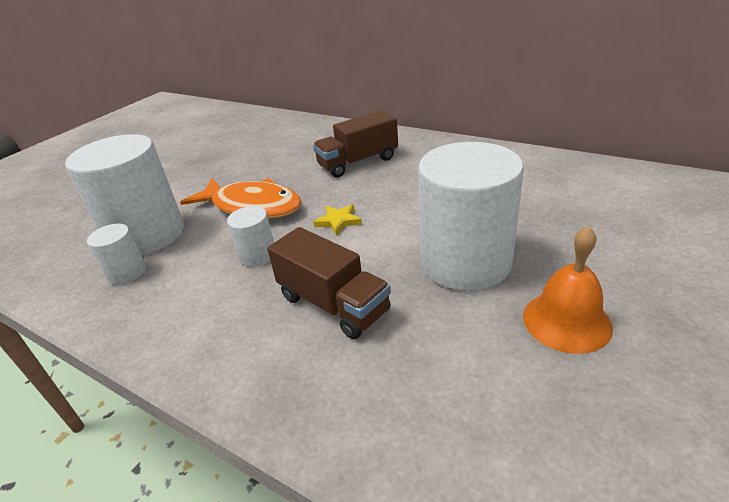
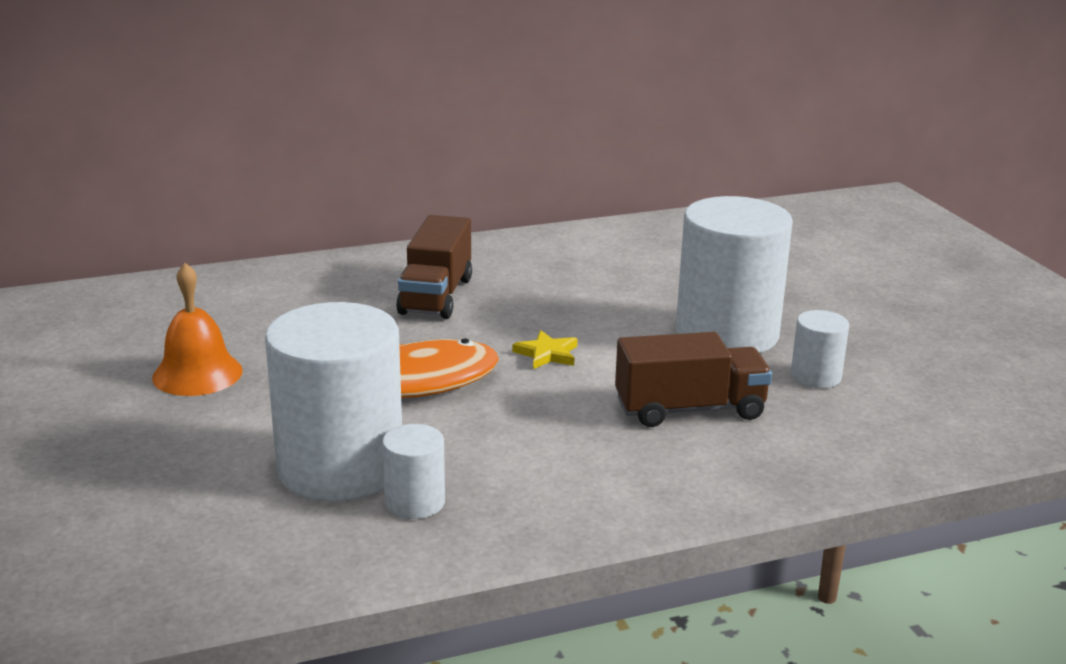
camera: 55 degrees left, 10 degrees down
white cylinder [227,206,274,267] -> white cylinder moved to [791,310,849,388]
orange bell [523,226,613,354] -> orange bell moved to [152,263,243,396]

